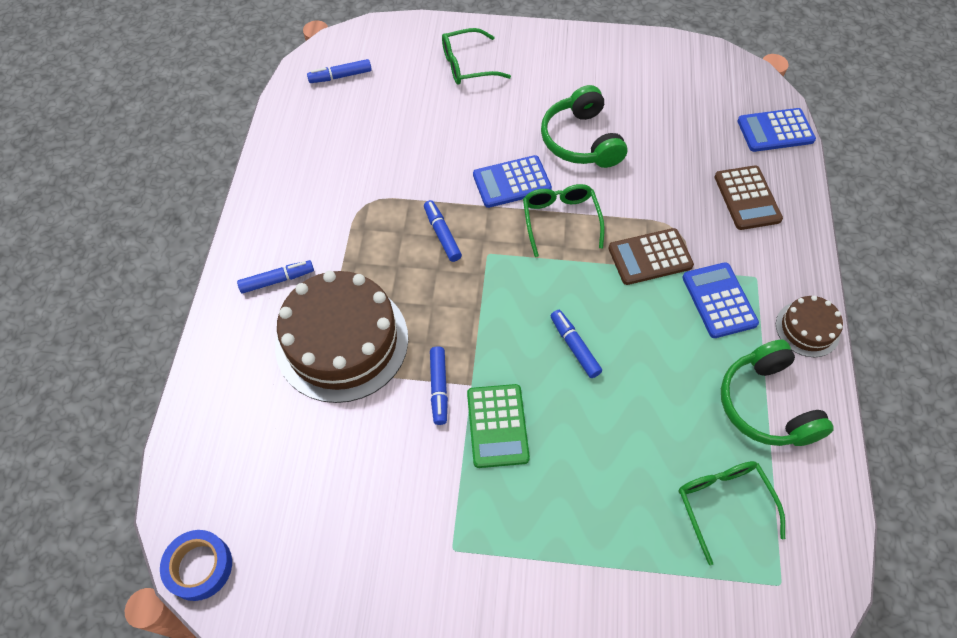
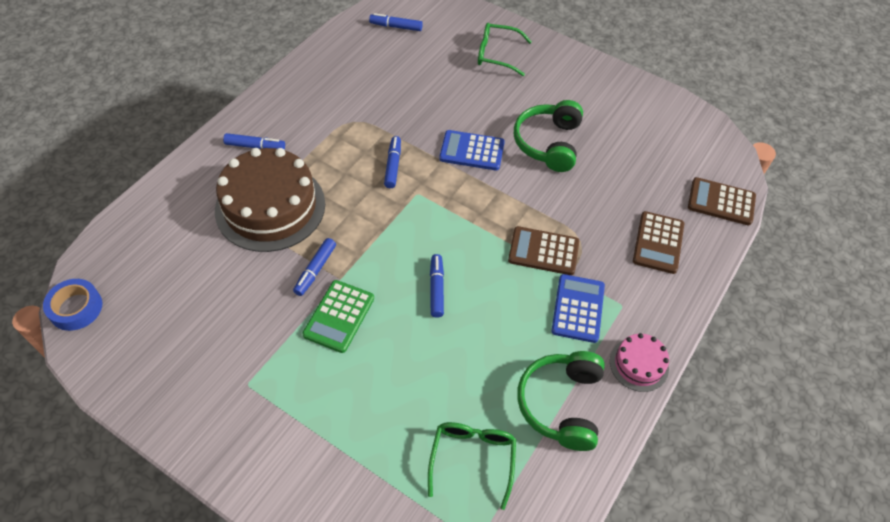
camera: 25 degrees right, 5 degrees down
green glasses [523,184,605,257] -> none
blue calculator [737,108,816,152] -> brown calculator [688,177,756,225]
brown cake [776,296,843,357] -> pink cake [610,333,669,392]

